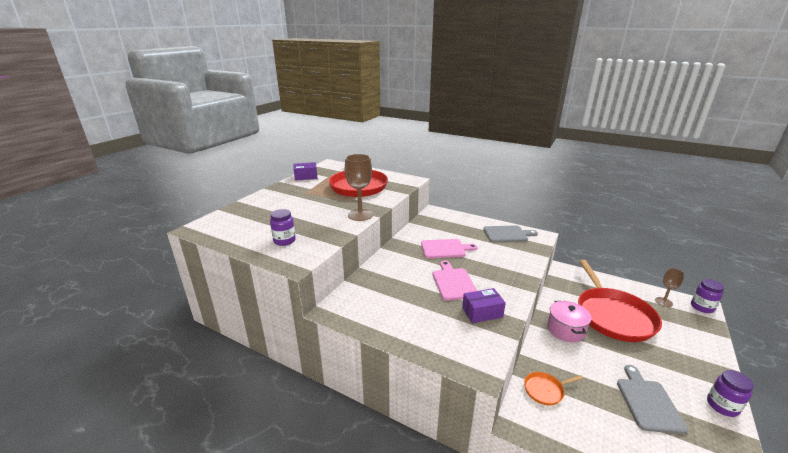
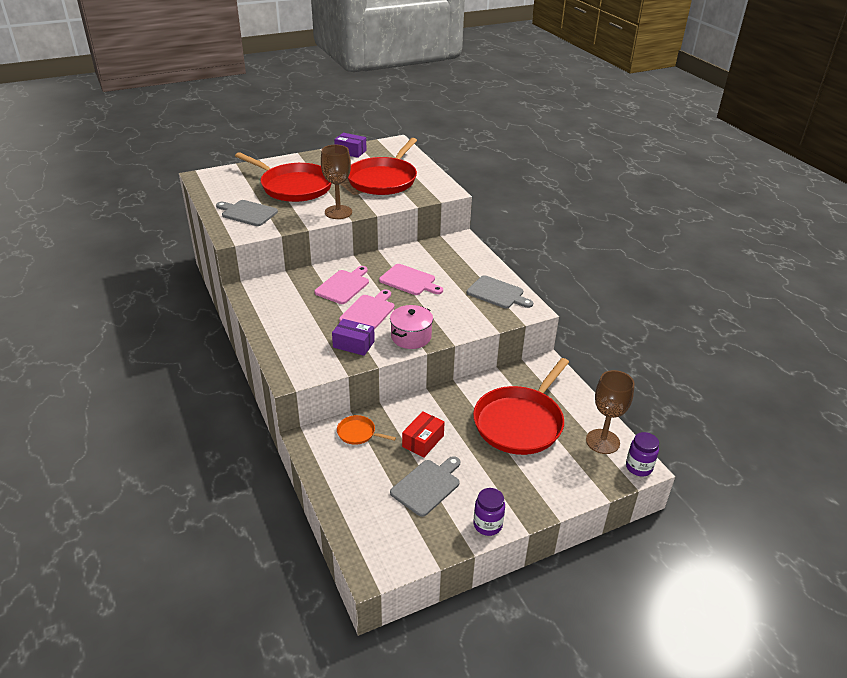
camera: 35 degrees right, 10 degrees up
purple jar [270,209,296,246] -> grey cutting board [216,200,278,226]
pink pot [547,301,591,342] -> pink pot moved to [390,305,433,349]
brown goblet [655,268,685,307] -> brown goblet [586,370,635,454], size x1.69
none -> red pan [235,152,332,202]
none -> pink cutting board [314,266,369,304]
none -> red box [402,411,445,458]

